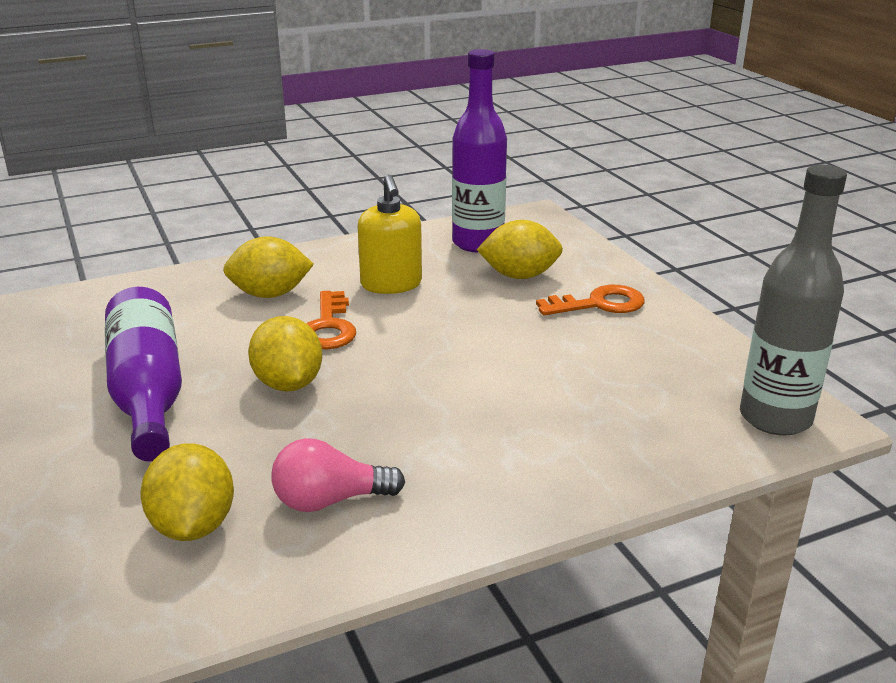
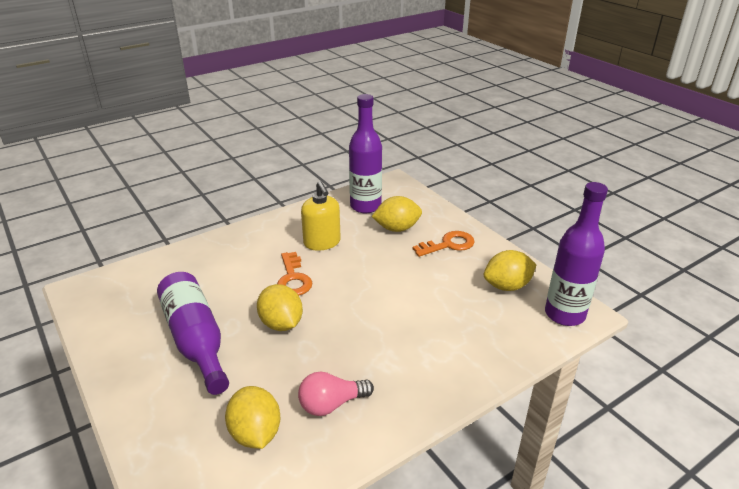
camera: 10 degrees left, 5 degrees up
yellow lemon [223,236,314,298] -> yellow lemon moved to [484,250,537,291]
grey bottle [740,165,847,436] -> purple bottle [545,182,608,326]

